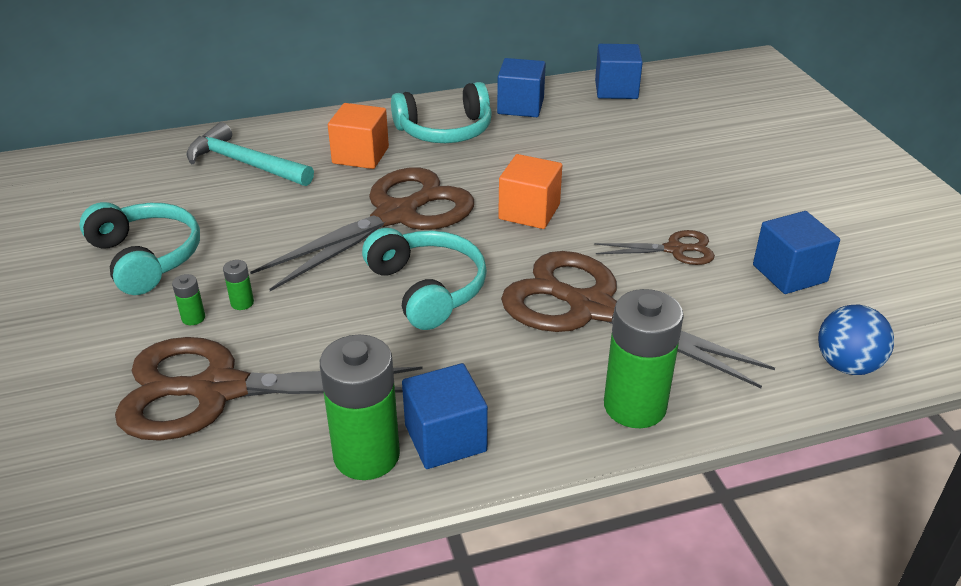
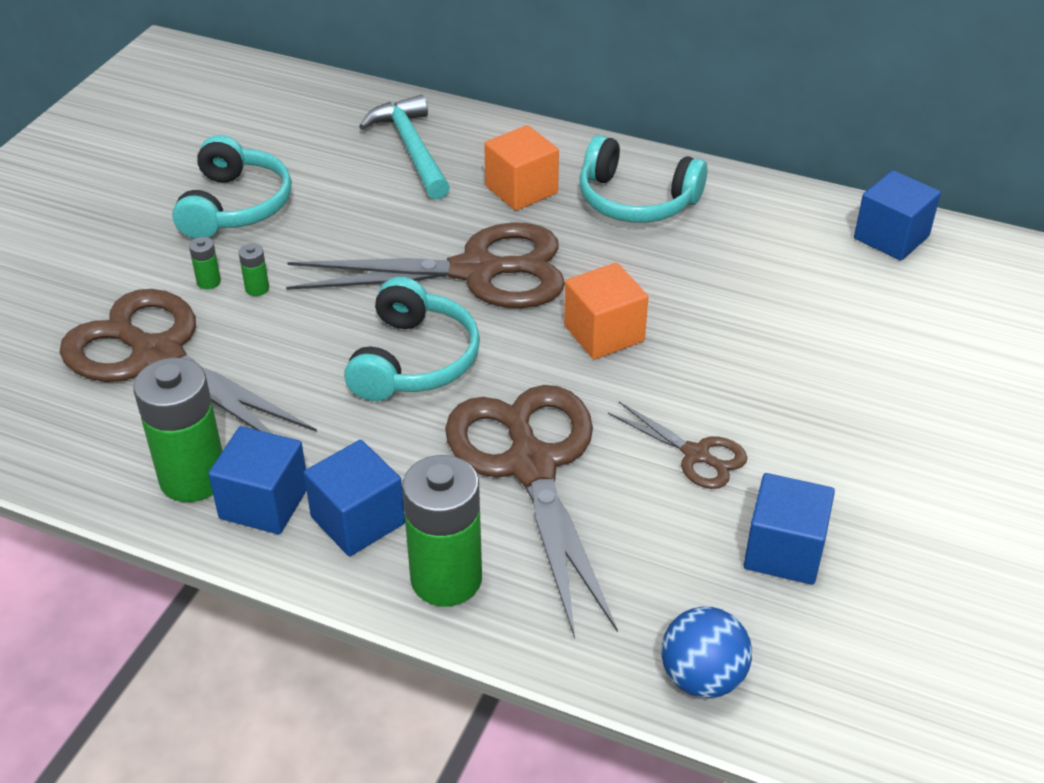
camera: 40 degrees right, 5 degrees up
blue cube [497,58,546,117] -> blue cube moved to [304,440,405,556]

